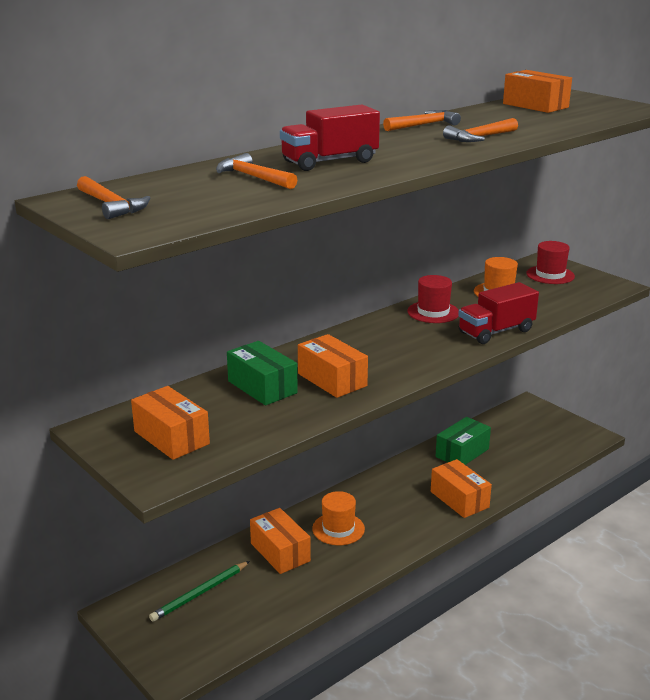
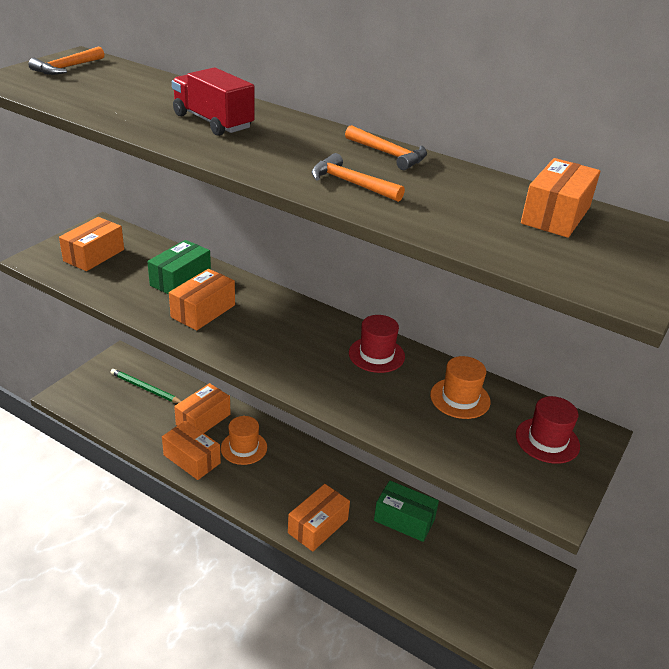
camera: 70 degrees right, 10 degrees up
orange hammer [216,153,297,189] -> none
red truck [458,282,539,344] -> none
none -> orange box [162,421,221,480]

